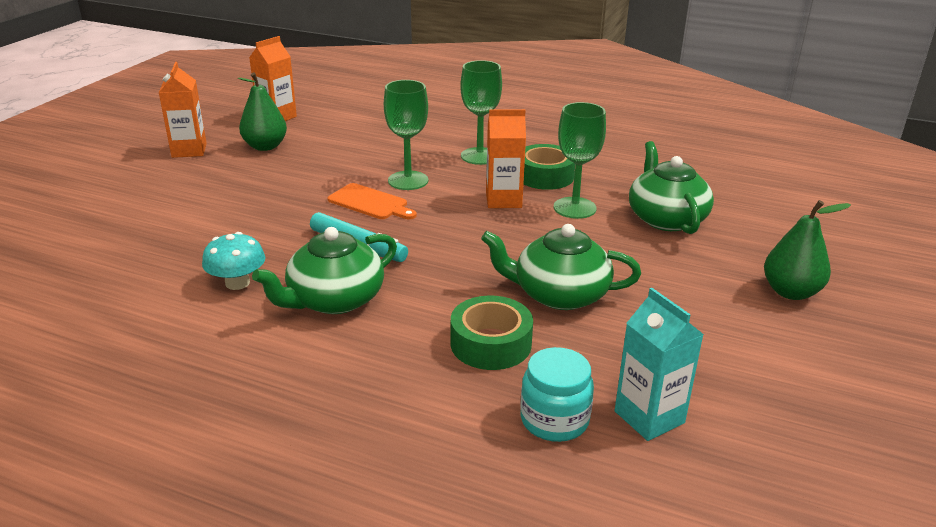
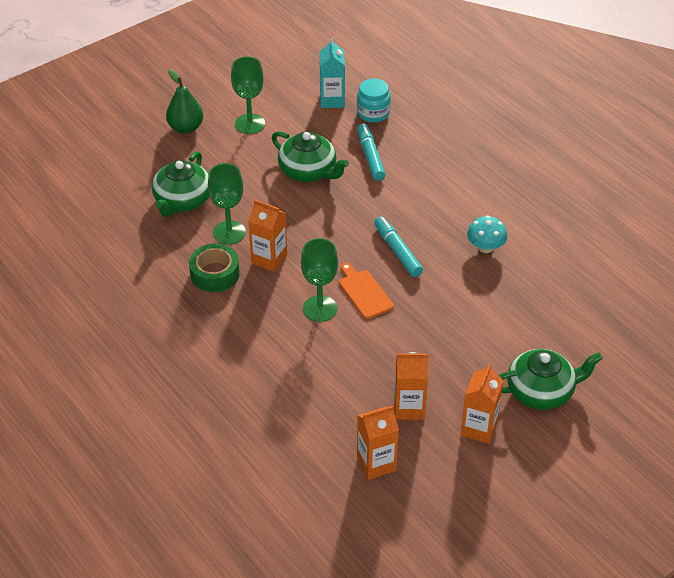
camera: 150 degrees left, 15 degrees up
green pear [238,73,287,151] -> orange carton [395,352,429,420]
green teapot [252,227,397,314] -> green teapot moved to [499,349,603,410]
green tape [451,296,533,370] -> turquoise marker [357,123,386,181]
green goblet [460,60,502,165] -> green goblet moved to [231,56,265,134]

